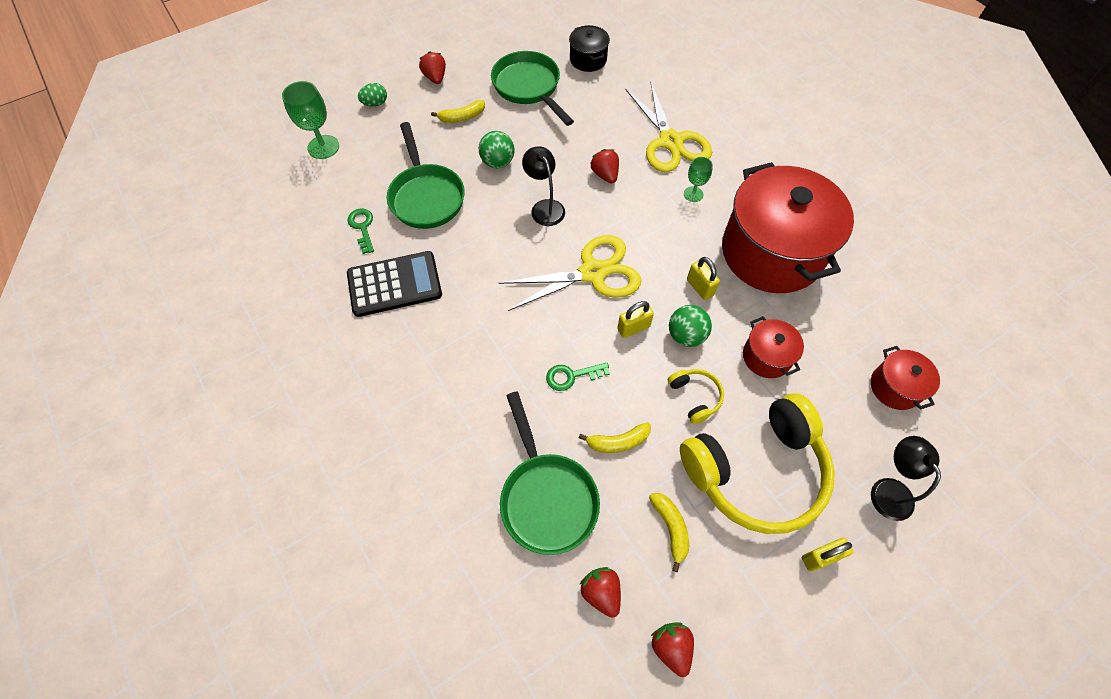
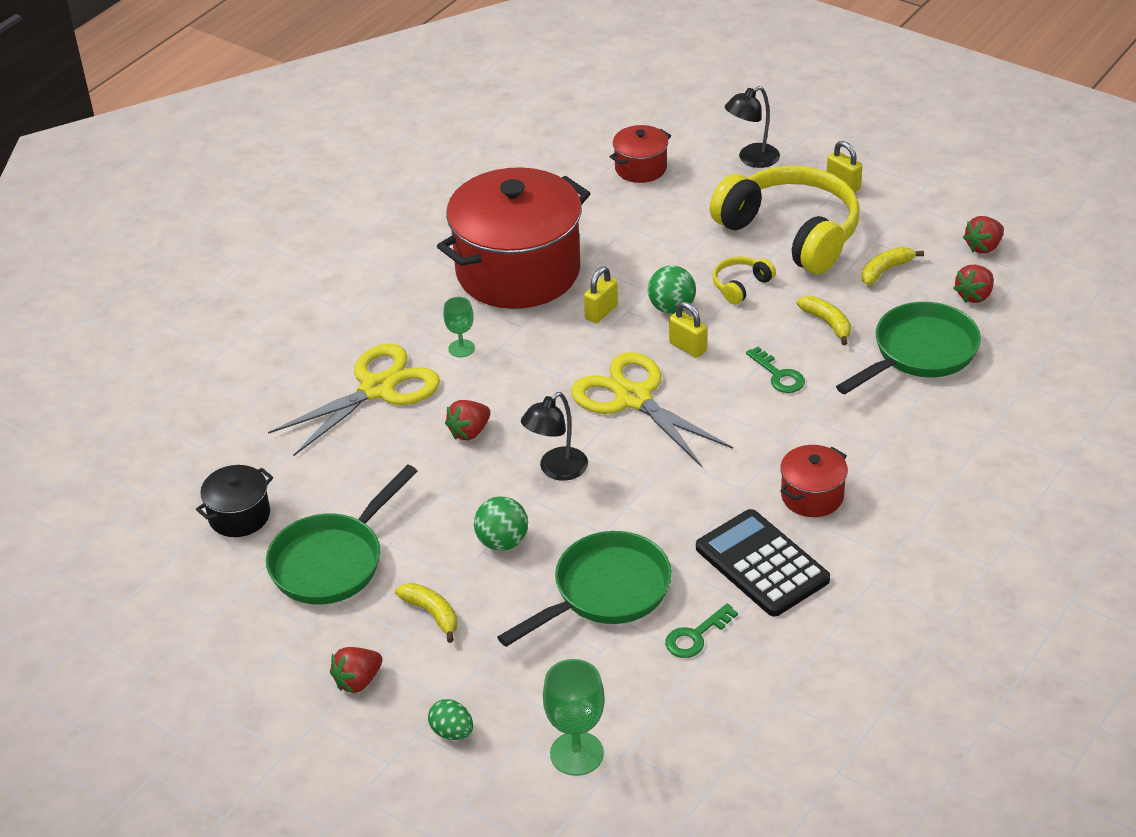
camera: 110 degrees left, 20 degrees down
red pot [743,316,804,378] -> red pot moved to [780,445,848,517]

